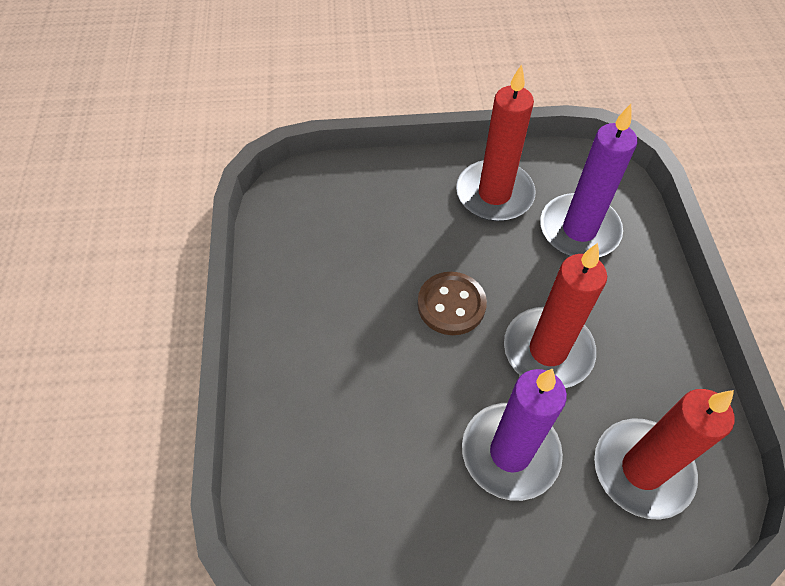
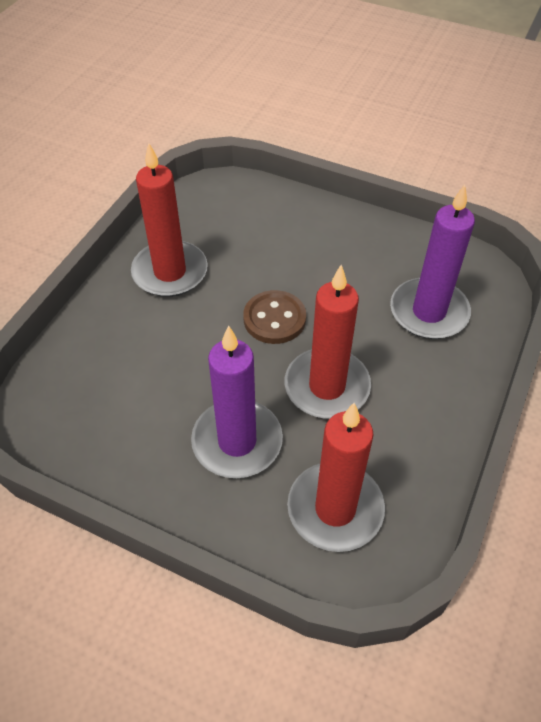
camera: 30 degrees right, 5 degrees down
red candle [456,64,536,221] -> red candle moved to [131,143,208,297]

